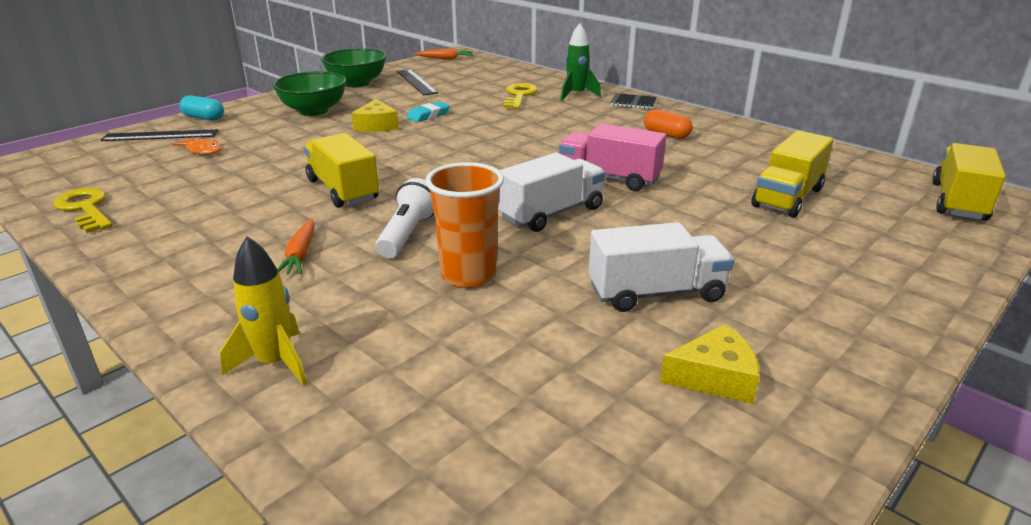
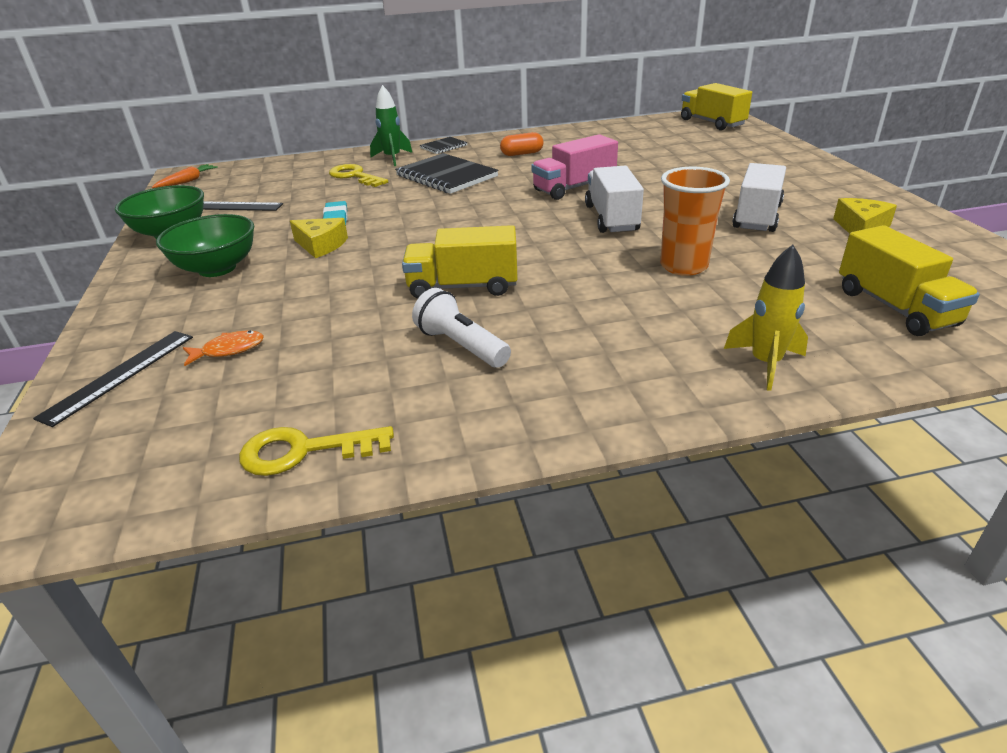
camera: 55 degrees left, 5 degrees up
turquoise capsule [179,95,224,121] -> none
orange carrot [277,218,315,274] -> none
white flashlight [376,178,434,258] -> white flashlight moved to [412,288,511,368]
yellow truck [751,131,834,218] -> yellow truck moved to [839,225,980,336]
none -> black notebook [395,153,499,194]

